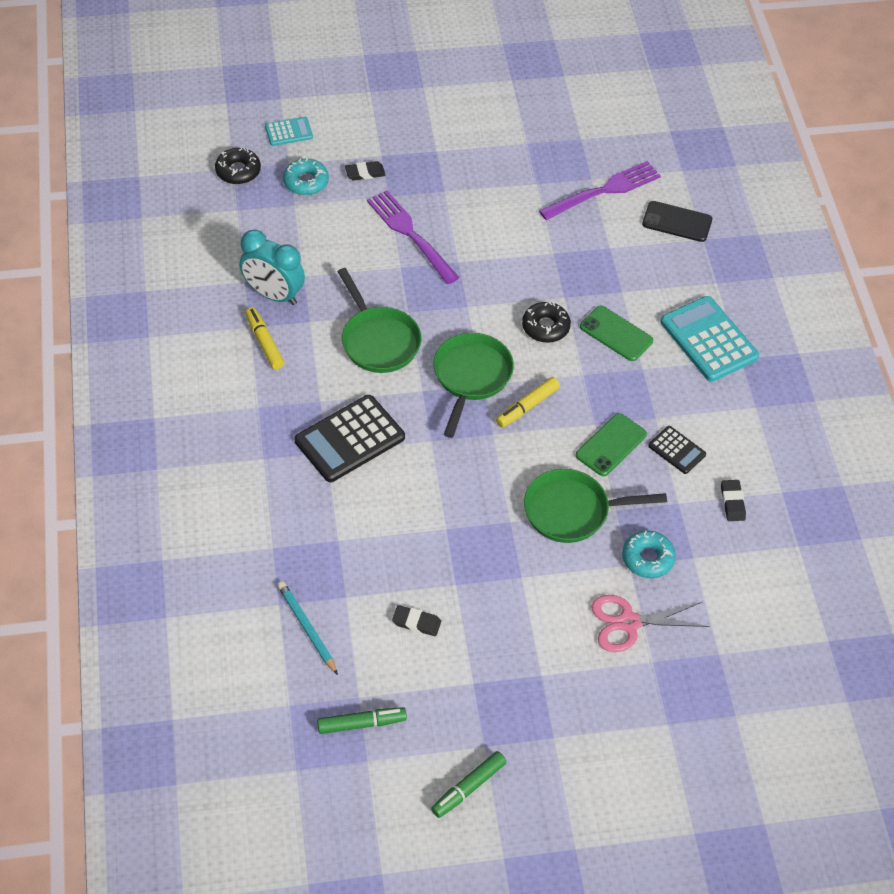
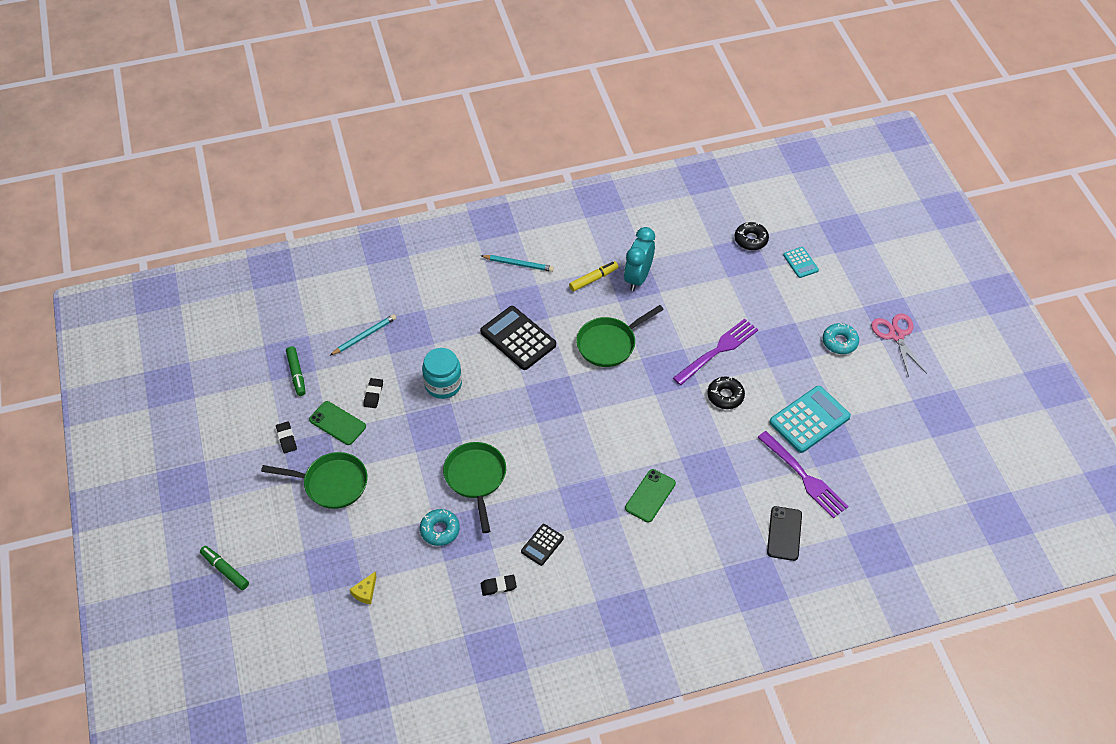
camera: 85 degrees right, 0 degrees up
turquoise donut [283,158,329,195] -> turquoise donut moved to [823,323,859,354]
black eraser [345,161,386,181] -> black eraser moved to [276,421,297,453]
green marker [431,751,506,818] -> green marker moved to [200,546,249,590]
green pan [433,333,514,438] -> green pan moved to [261,452,368,509]
yellow marker [496,377,560,427] -> none
black donut [522,302,571,343] -> black donut moved to [707,377,745,409]
green phone [576,413,647,476] -> green phone moved to [309,401,366,445]
pink scissors [591,595,709,652] -> pink scissors moved to [871,313,927,377]
turquoise calculator [660,296,759,382] -> turquoise calculator moved to [769,386,851,453]
none -> yellow cheese [350,572,377,604]
none -> turquoise jar [422,348,462,399]
none -> turquoise pencil [481,255,554,272]

